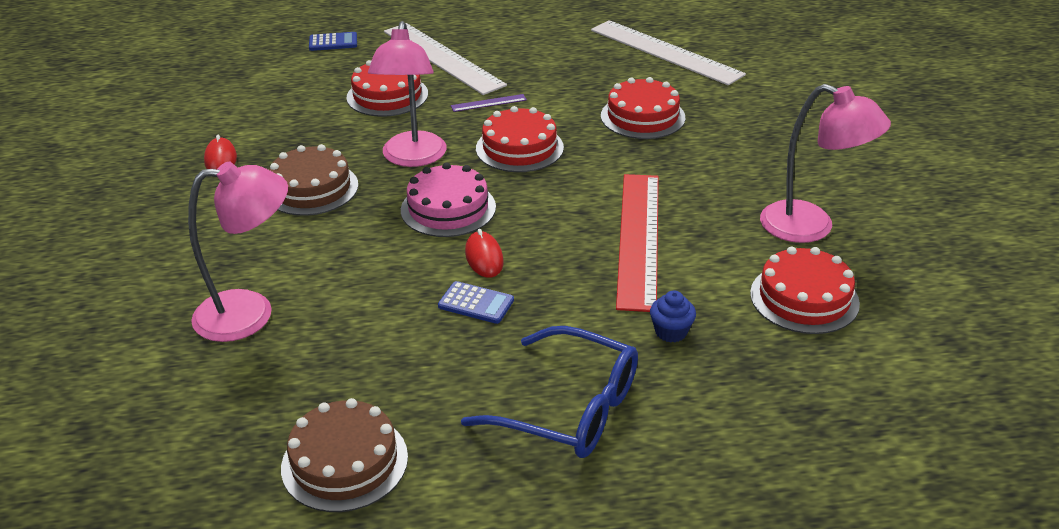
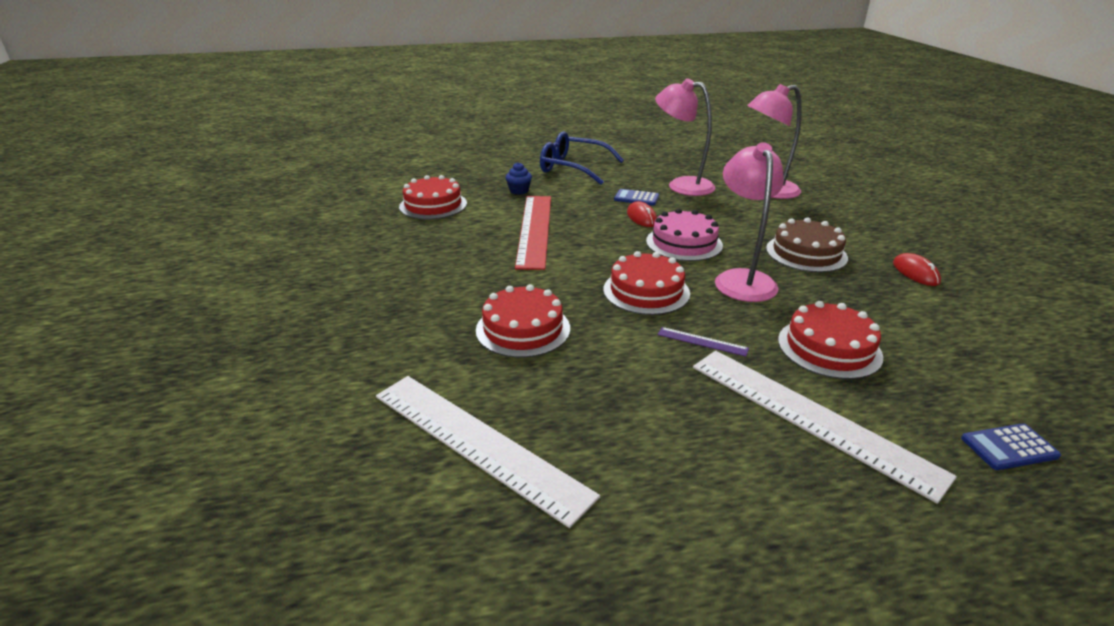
camera: 175 degrees right, 5 degrees down
brown cake [281,398,408,512] -> none
purple ruler [451,94,527,112] -> purple ruler turned 45 degrees clockwise [658,327,749,357]
pink lamp [760,84,891,243] -> pink lamp moved to [655,78,715,196]

